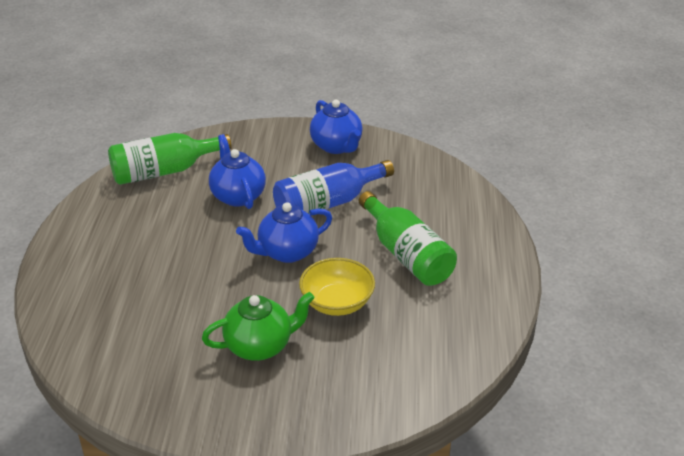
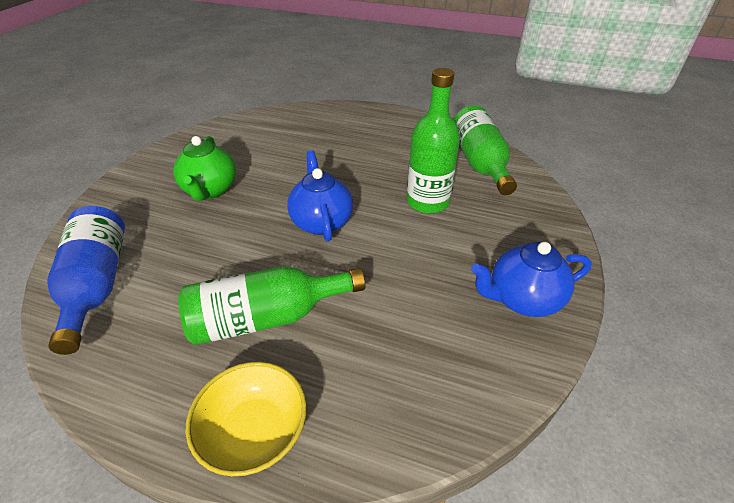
camera: 105 degrees right, 5 degrees up
blue teapot [209,134,266,209] -> green bottle [407,68,460,214]
blue bottle [273,160,394,215] -> blue bottle moved to [47,206,125,355]
yellow bowl [299,258,375,316] -> yellow bowl moved to [186,362,307,476]

